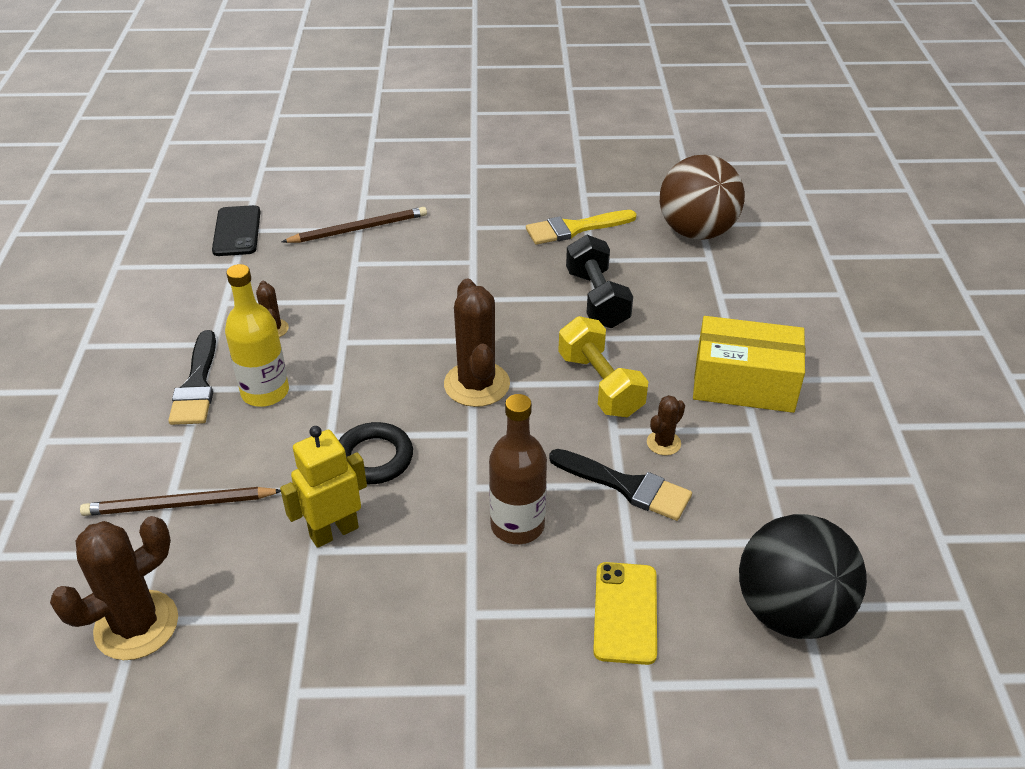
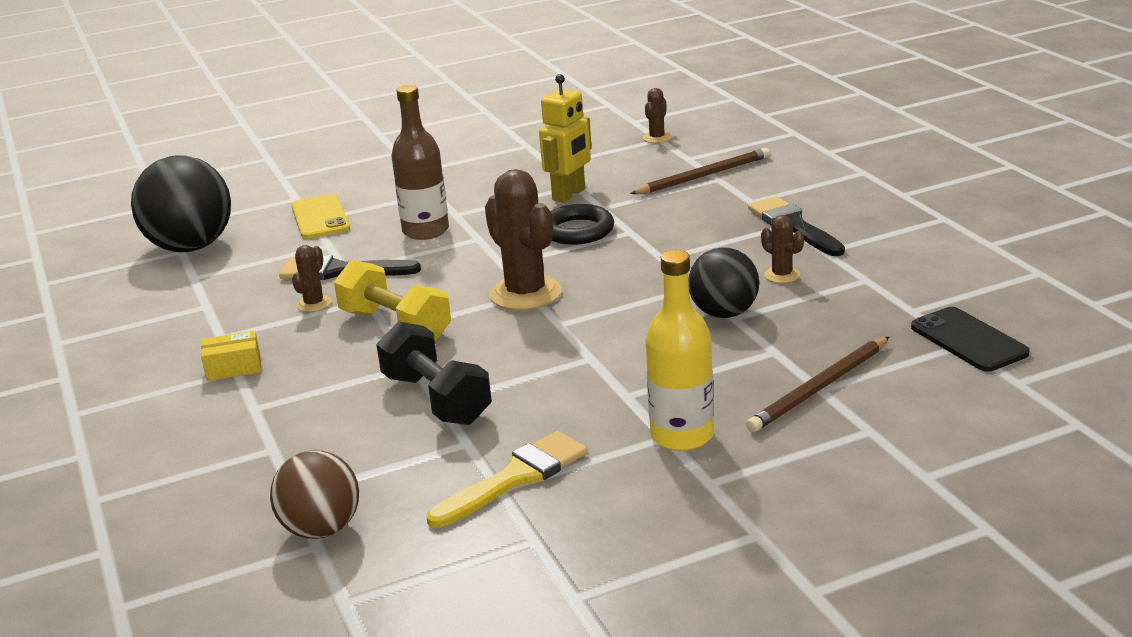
camera: 160 degrees right, 15 degrees down
brown cactus [50,516,178,660] -> brown cactus [643,88,671,143], size x0.49
yellow bottle [225,264,289,407] -> yellow bottle moved to [645,250,714,451]
brown ball [660,155,745,240] -> brown ball [270,450,359,539], size x0.63
yellow box [693,316,805,413] -> yellow box [201,331,261,381], size x0.46
none -> black ball [689,247,759,318]

